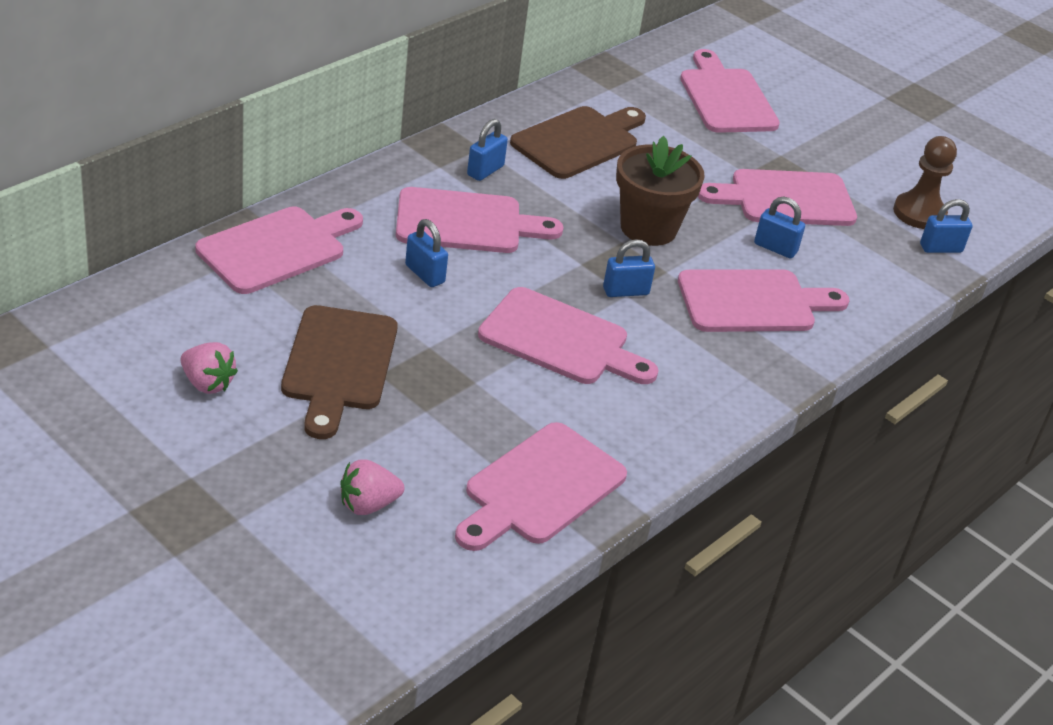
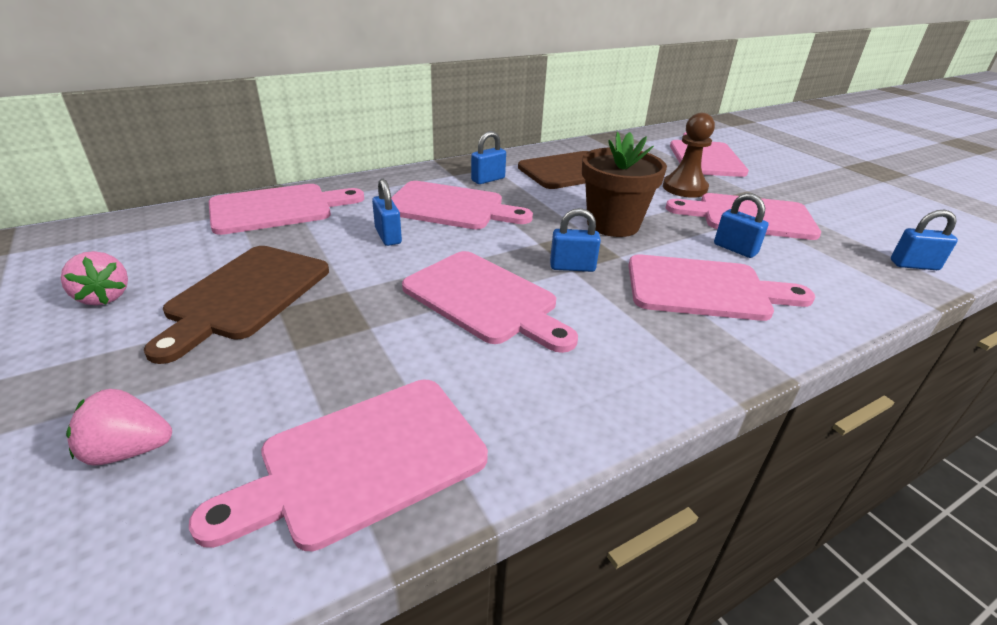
camera: 20 degrees right, 5 degrees down
brown pawn [893,136,957,229] -> brown pawn moved to [663,113,715,198]

